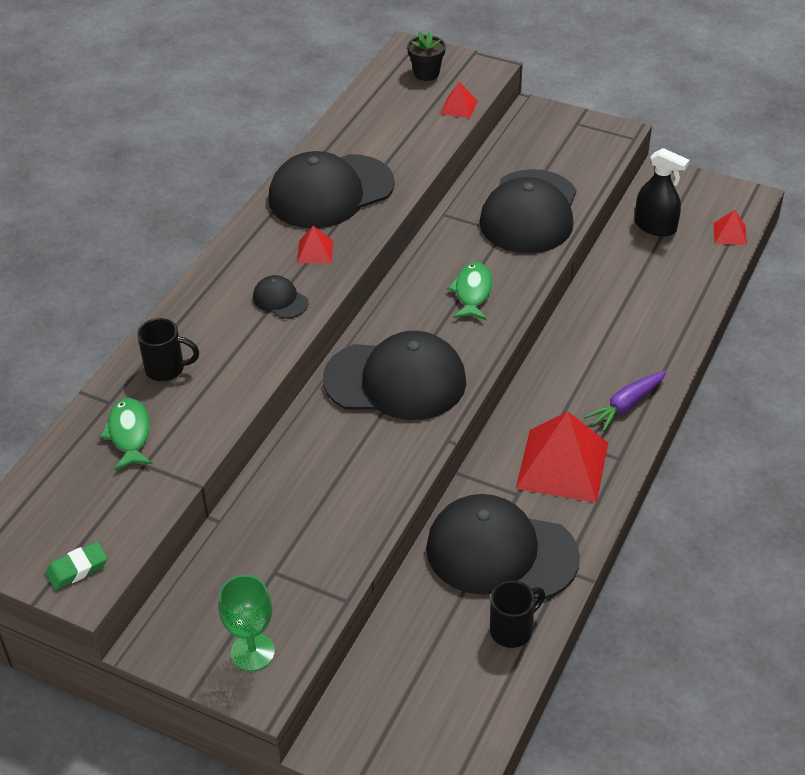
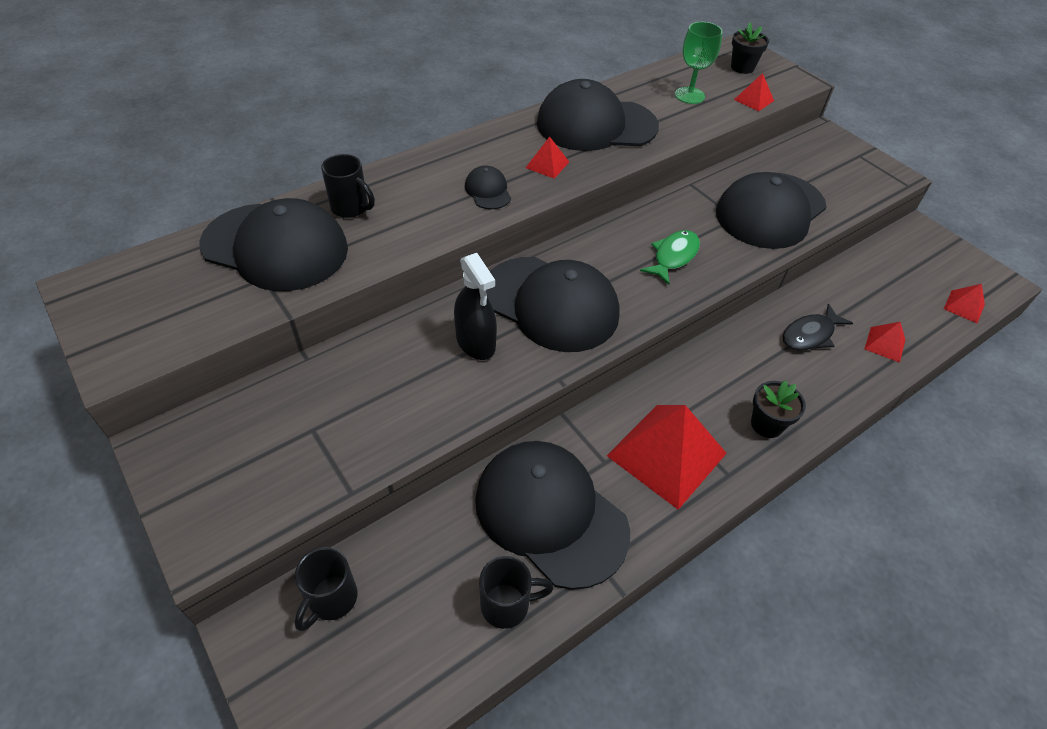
camera: 25 degrees right, 5 degrees up
green eraser [45,542,107,590] -> none
green fish [99,398,152,471] -> black cap [199,198,348,291]
green goblet [218,575,275,671] -> green goblet moved to [675,22,723,104]
purple carrot [584,371,666,432] -> black flower pot [751,380,806,438]
black spray bottle [635,148,690,236] -> black spray bottle moved to [454,253,497,360]
none -> black mug [294,547,358,631]
none -> black fish [783,304,853,351]
none -> red pyramid [865,322,905,363]

